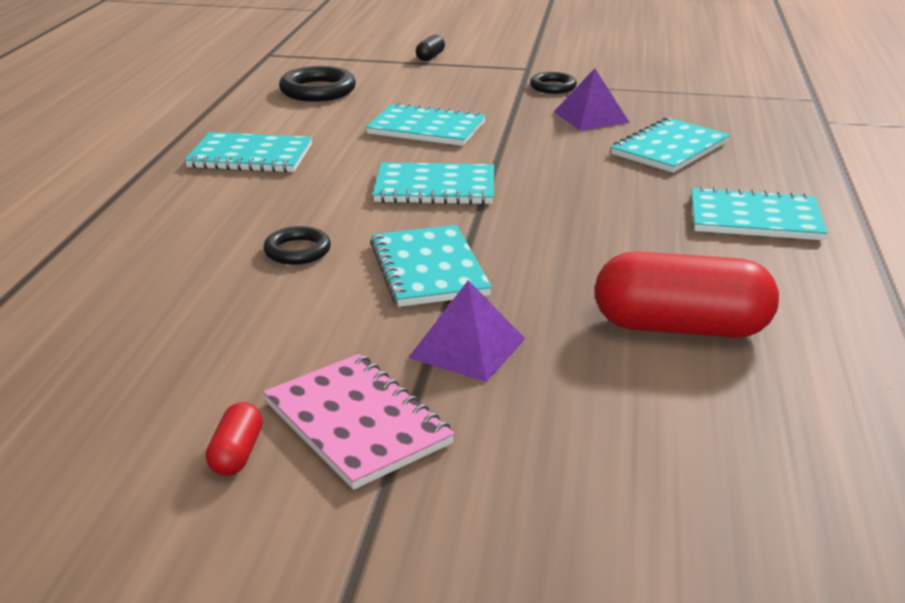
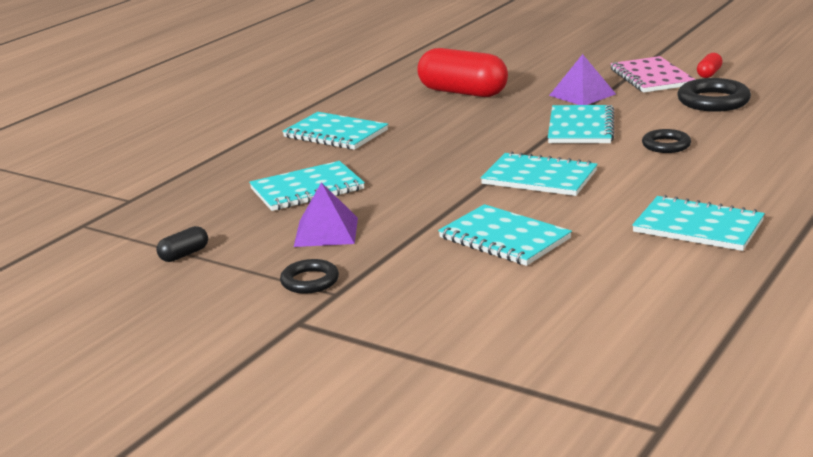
camera: 155 degrees left, 5 degrees down
black ring [279,66,356,102] -> black ring moved to [678,78,751,112]
black capsule [416,35,445,61] -> black capsule moved to [156,226,208,262]

